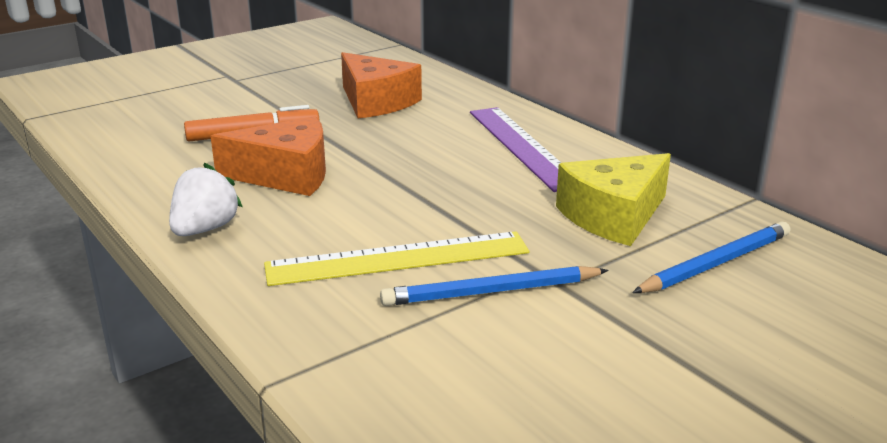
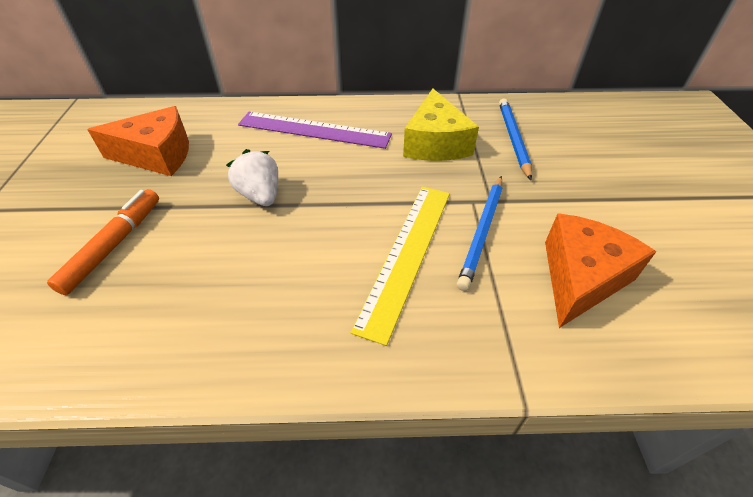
camera: 55 degrees left, 20 degrees up
white strawberry [169,163,243,236] -> white strawberry moved to [226,149,278,206]
orange cheese [211,116,326,196] -> orange cheese moved to [545,213,656,328]

